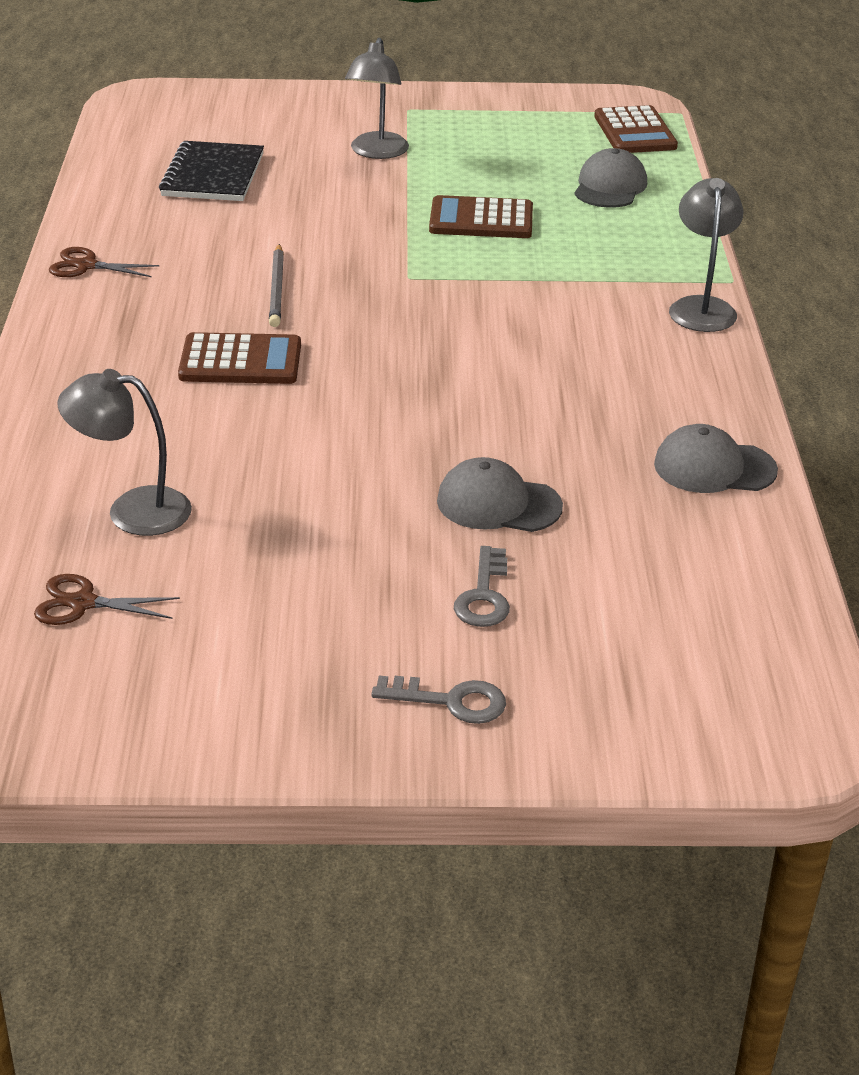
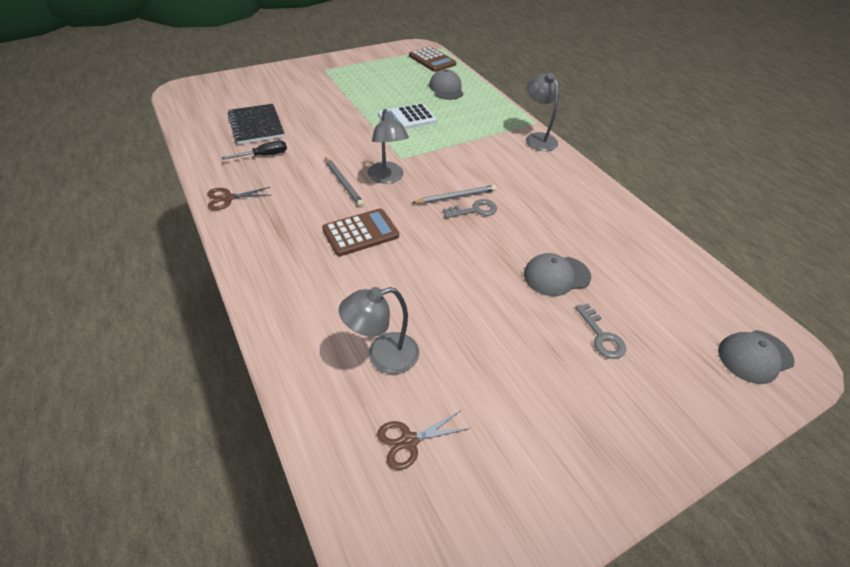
camera: 30 degrees left, 10 degrees up
grey lamp [345,38,409,159] -> grey lamp moved to [368,109,409,184]
grey key [372,676,506,724] -> grey key moved to [443,199,497,218]
brown calculator [429,195,533,238] -> white calculator [378,103,437,129]
grey cap [654,424,778,493] -> grey cap moved to [718,330,794,384]
none -> black screwdriver [222,141,287,160]
none -> grey pencil [412,185,496,204]

